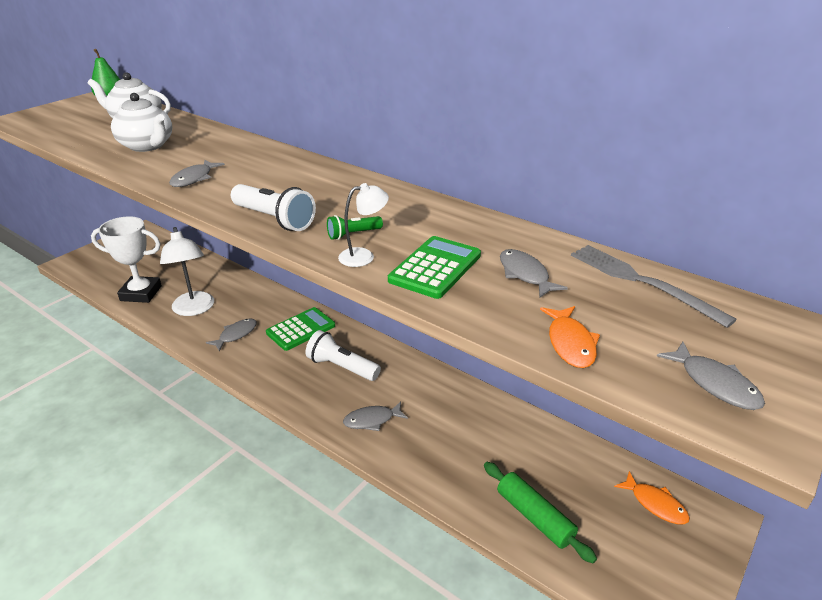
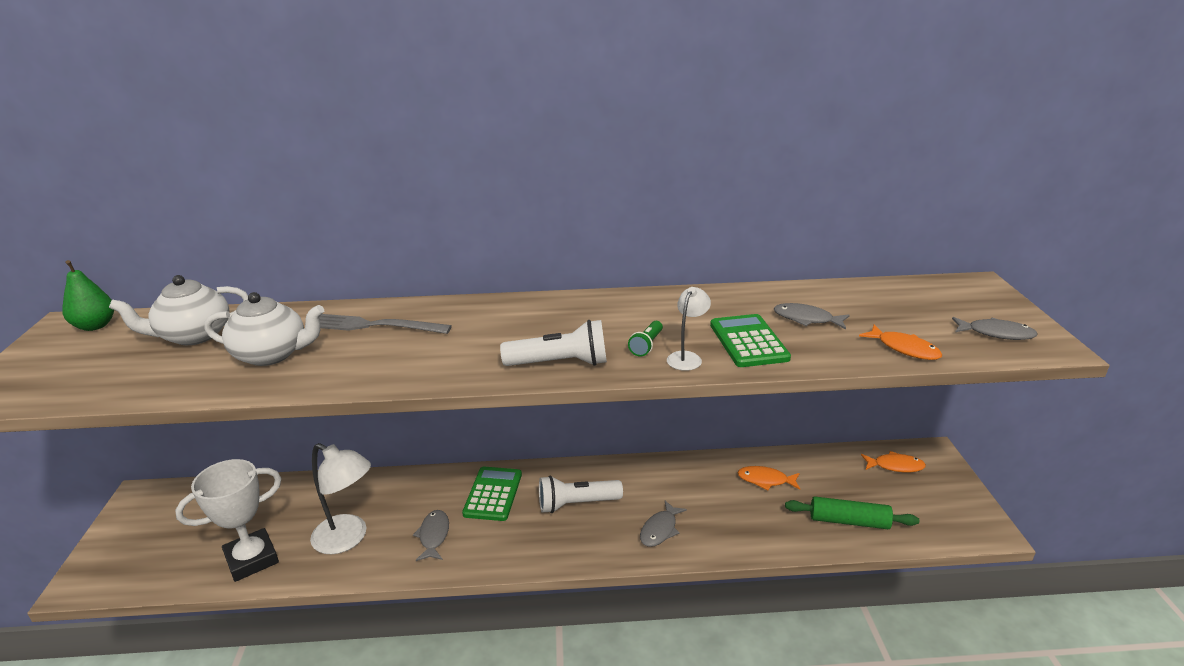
camera: 40 degrees left, 5 degrees down
grey fish [169,160,225,187] -> none
grey fork [571,245,737,328] -> grey fork moved to [319,314,452,334]
none -> orange fish [737,466,800,490]

